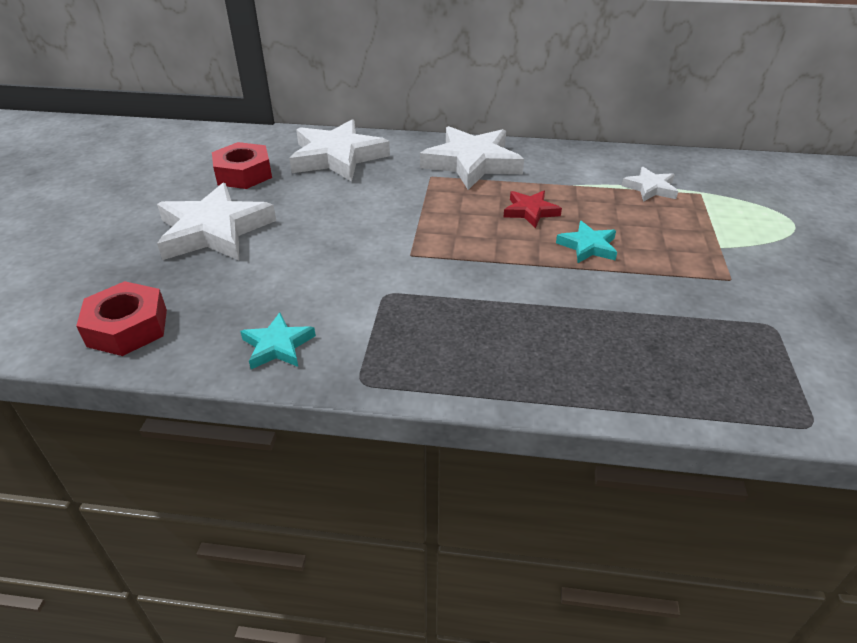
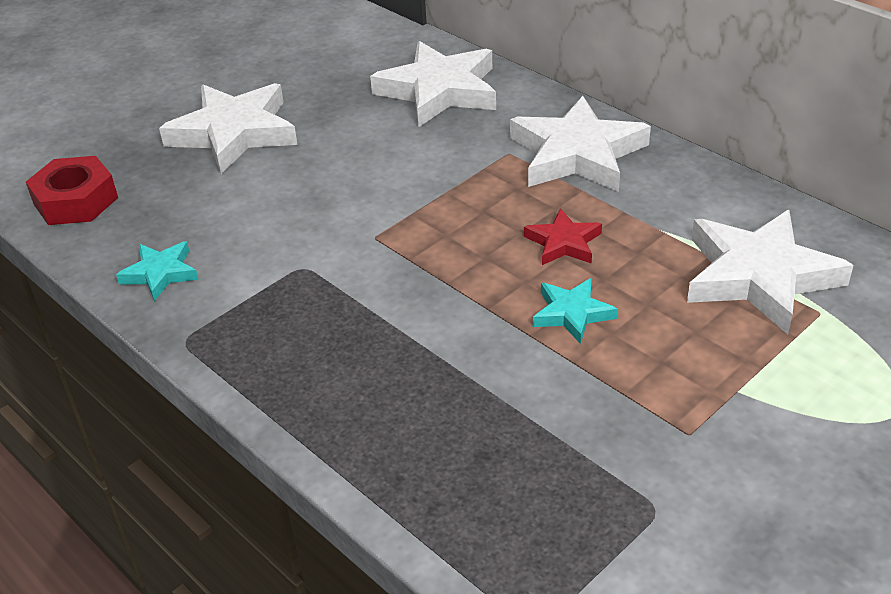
camera: 40 degrees right, 0 degrees up
red nut [212,142,272,189] -> none
white star [621,167,678,202] -> white star [687,210,854,334], size x1.97

